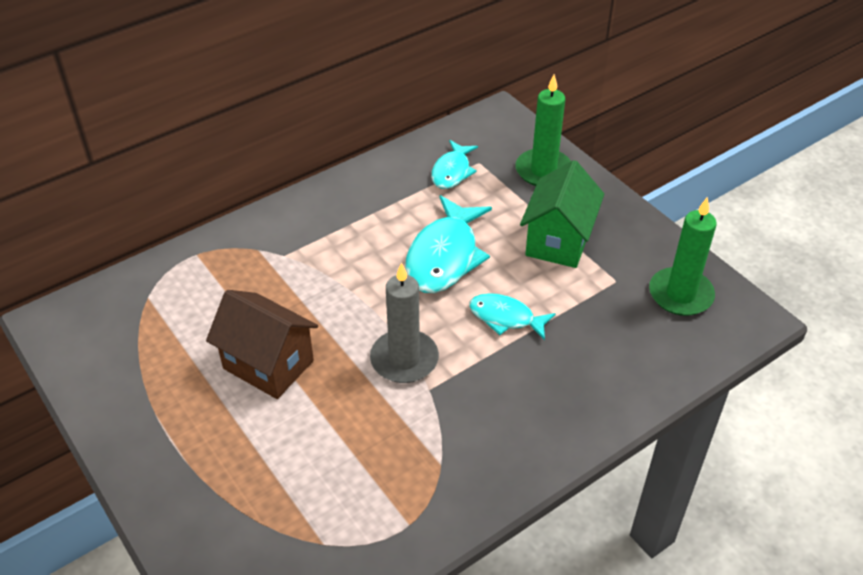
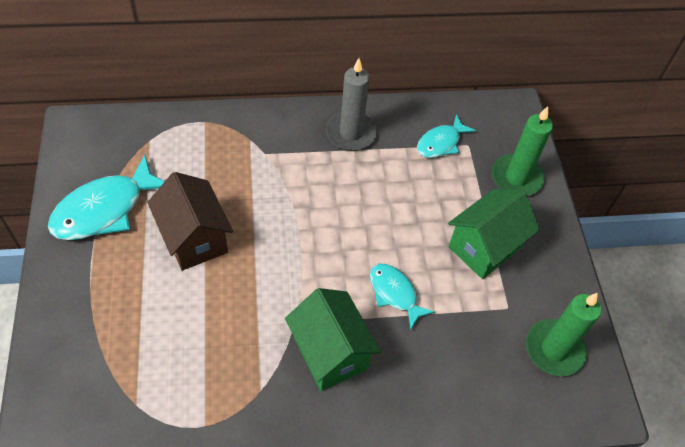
camera: 25 degrees right, 10 degrees up
grey candle [370,262,439,383] -> grey candle moved to [326,58,377,151]
turquoise fish [405,195,492,293] -> turquoise fish moved to [48,155,165,240]
none -> green house [285,288,381,391]

